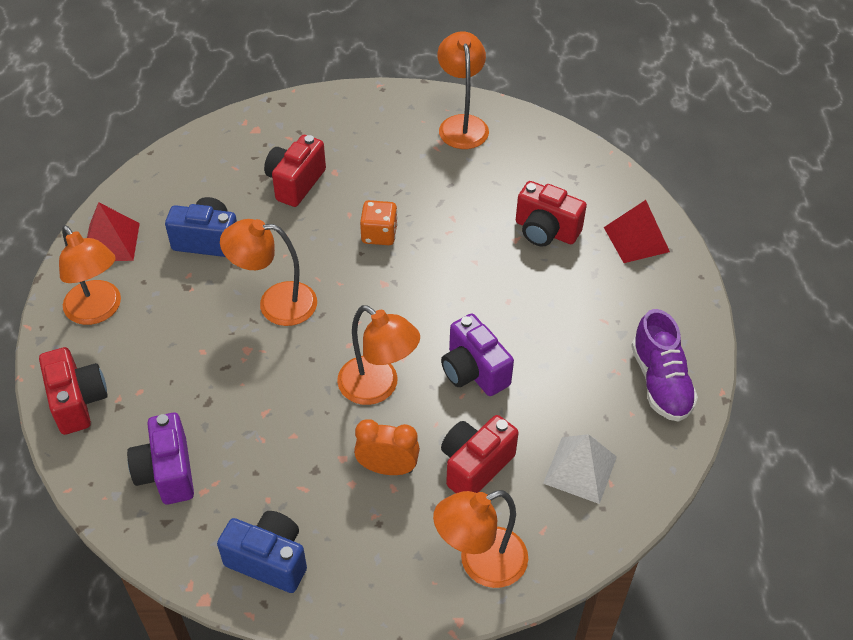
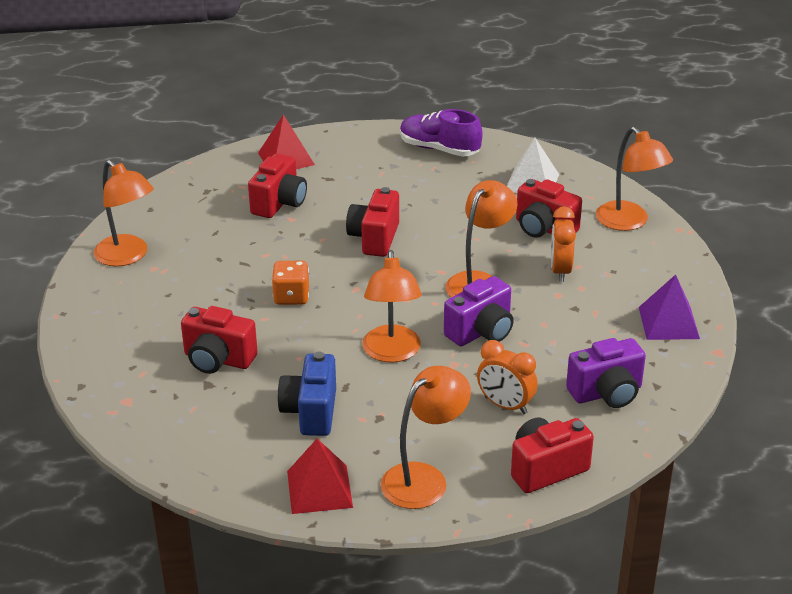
camera: 95 degrees left, 15 degrees down
blue camera [217,511,307,593] -> purple pyramid [639,274,700,340]
orange lamp [437,31,489,149] -> orange lamp turned 120 degrees counterclockwise [94,160,154,266]
purple camera [441,314,514,396] -> purple camera moved to [444,276,514,346]
purple shoe [631,309,698,422] -> purple shoe turned 135 degrees counterclockwise [400,109,483,157]
none -> red camera [346,187,399,257]
none -> orange clock [477,340,538,414]

